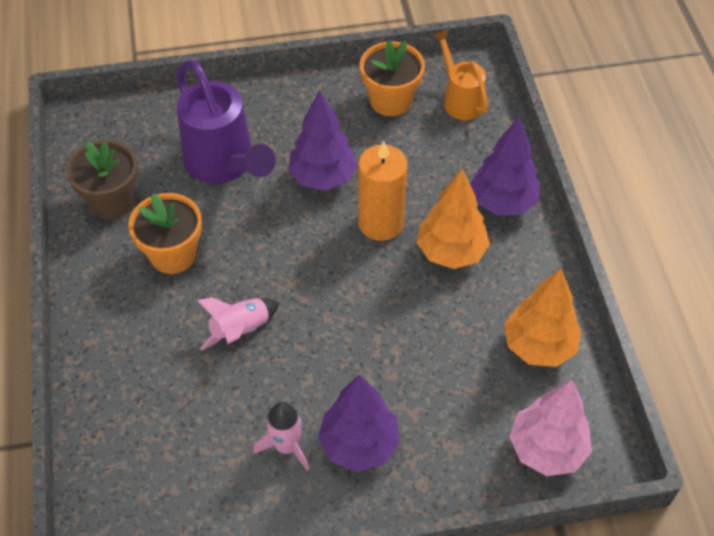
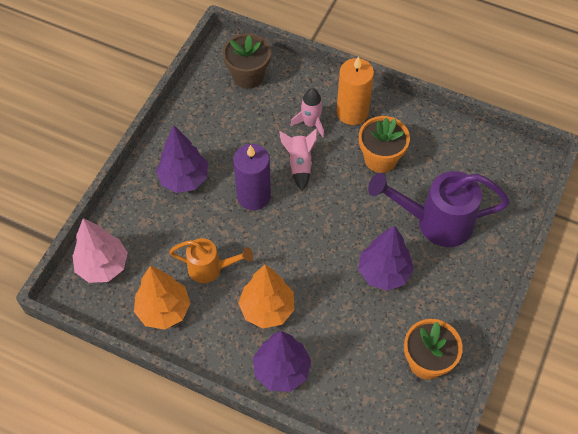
camera: 125 degrees right, 5 degrees up
brown flower pot [66,140,138,219] -> brown flower pot moved to [223,33,271,89]
pink rocket [253,402,309,471] -> pink rocket moved to [290,88,324,138]
orange candle [358,141,408,241] -> orange candle moved to [337,56,374,125]
orange watering can [432,29,489,120] -> orange watering can moved to [169,238,253,283]
none -> purple candle [233,144,271,210]

